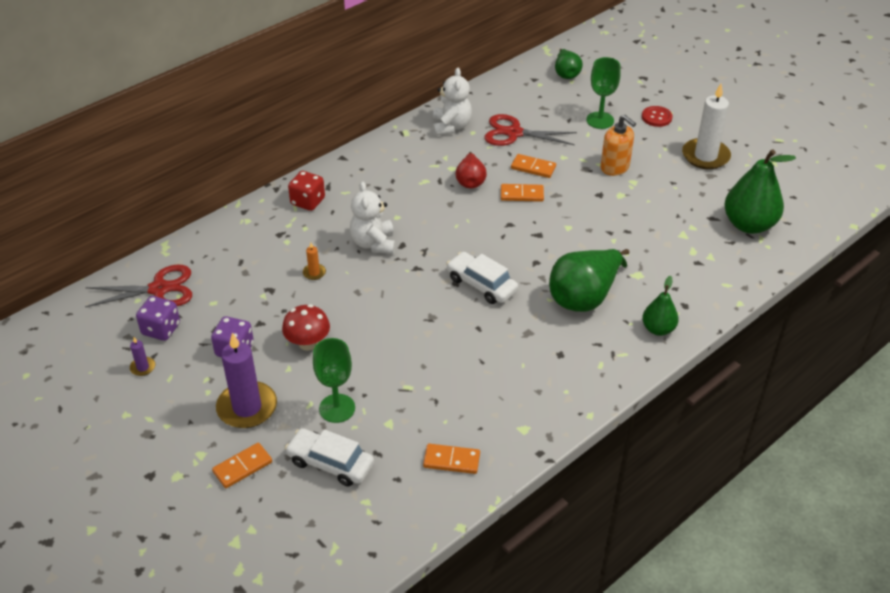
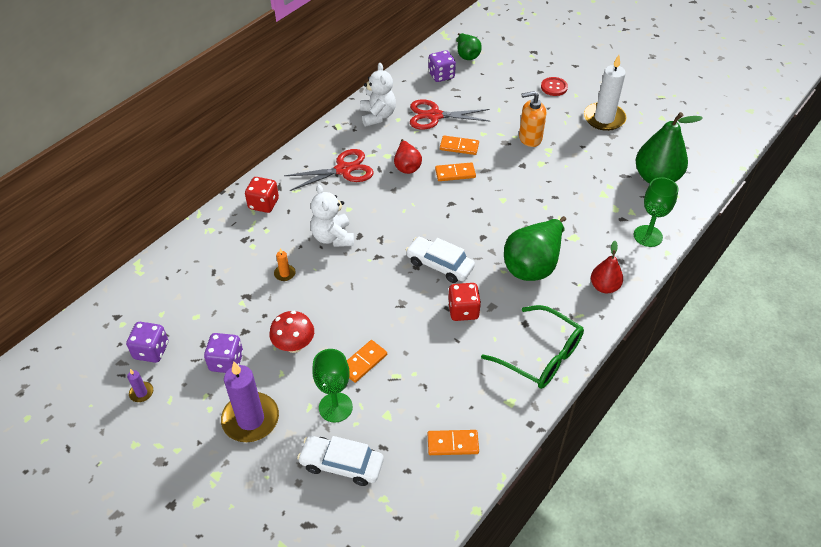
camera: 10 degrees left, 5 degrees up
red scissors [85,265,192,307] -> red scissors moved to [284,149,374,191]
orange domino [212,442,272,488] -> orange domino moved to [347,340,387,383]
green goblet [586,57,621,129] -> green goblet moved to [634,177,679,247]
orange soap dispenser [600,115,636,176] -> orange soap dispenser turned 135 degrees clockwise [519,91,546,147]
green pear [642,276,679,336] -> red pear [591,241,623,293]
none -> purple dice [428,50,456,82]
none -> red dice [448,283,481,321]
none -> green glasses [481,305,584,389]

